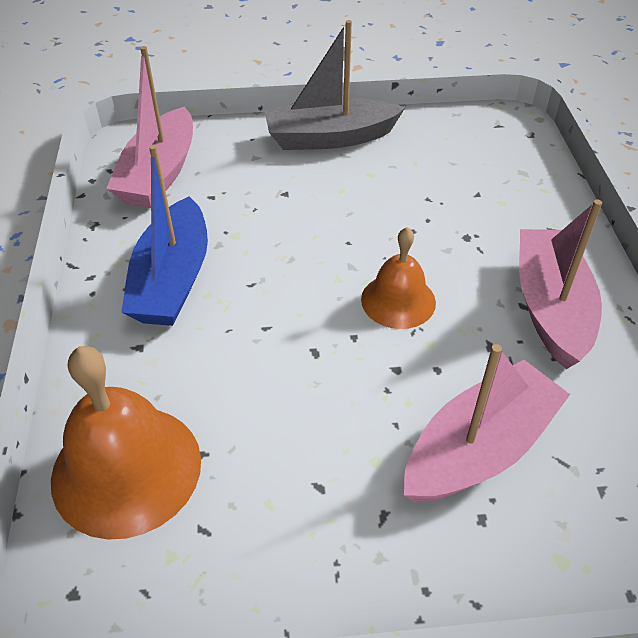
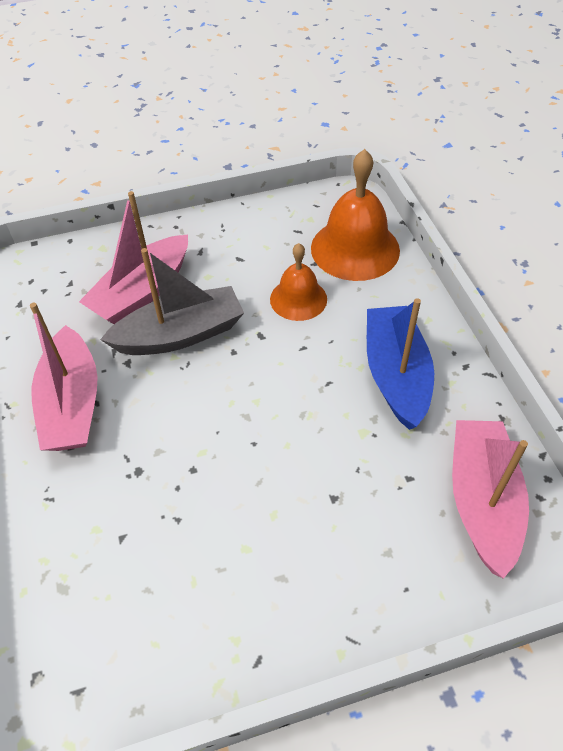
camera: 170 degrees right, 5 degrees up
grey boat [264,20,405,150] -> grey boat moved to [100,248,244,355]
orange bell [361,227,436,329] -> orange bell moved to [270,243,327,321]

